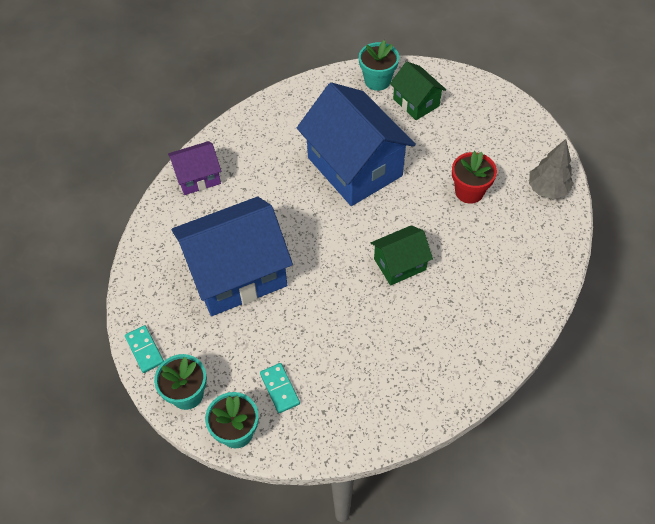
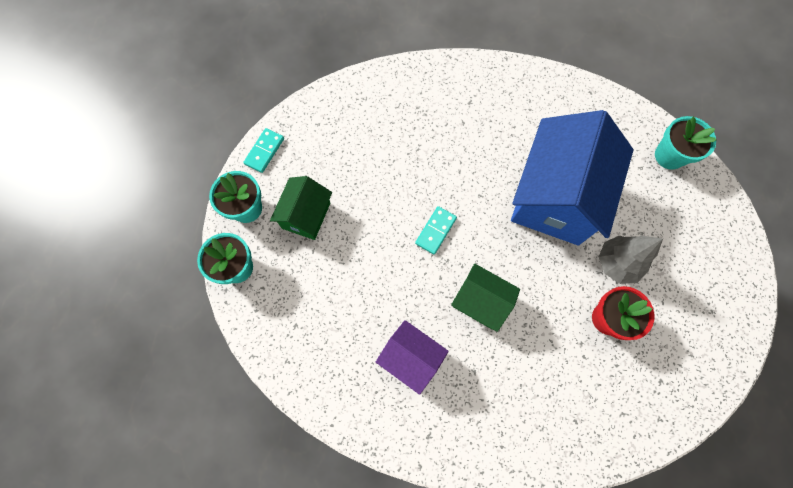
camera: 55 degrees right, 15 degrees up
purple house [168,141,221,195] -> purple house moved to [376,320,449,395]
blue house [171,197,293,316] -> none
turquoise domino [260,363,300,413] -> turquoise domino moved to [415,206,457,255]
green house [390,62,446,120] -> green house moved to [270,176,332,240]
grey tree [529,139,574,199] -> grey tree moved to [599,236,663,284]

